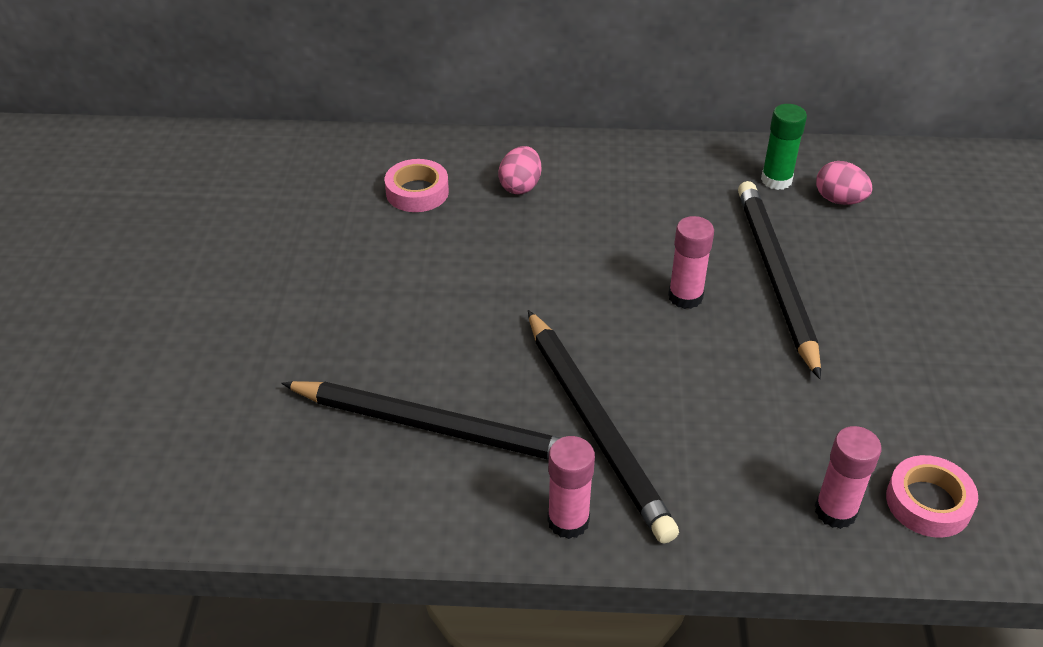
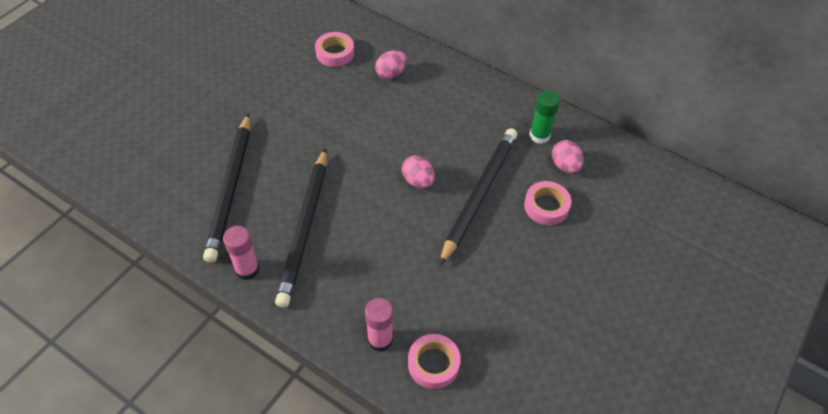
camera: 30 degrees right, 10 degrees up
black pencil [281,381,560,460] -> black pencil turned 45 degrees clockwise [203,113,250,263]
pink glue stick [668,216,714,309] -> pink egg [402,155,435,188]
none -> pink tape [524,181,571,225]

